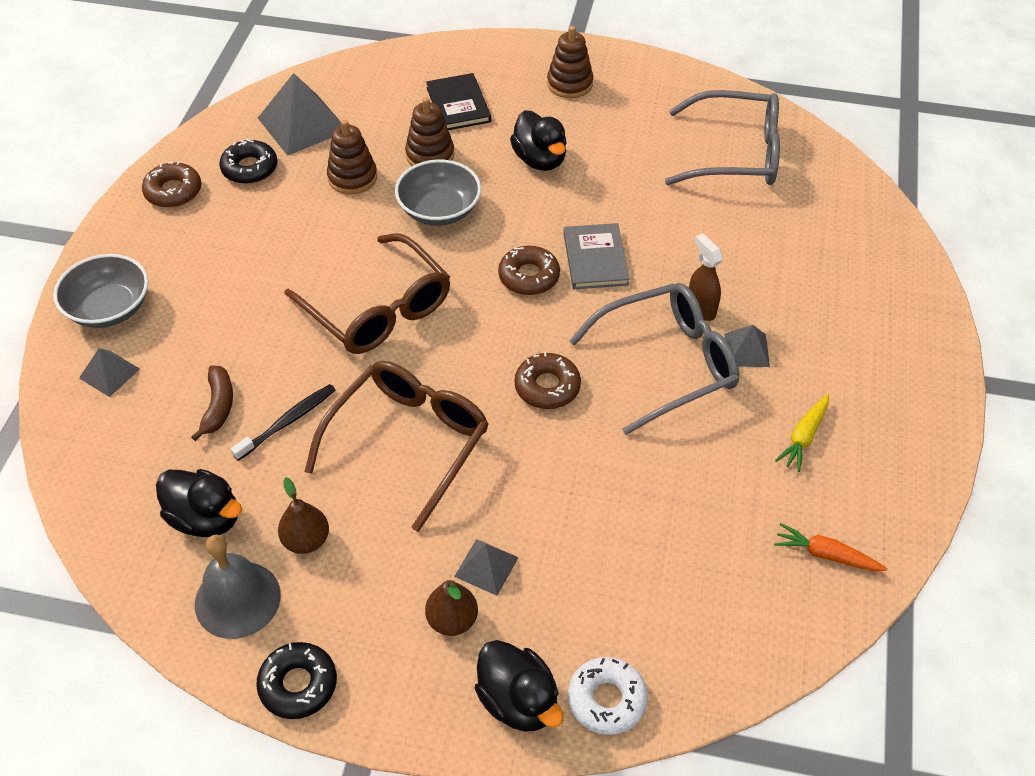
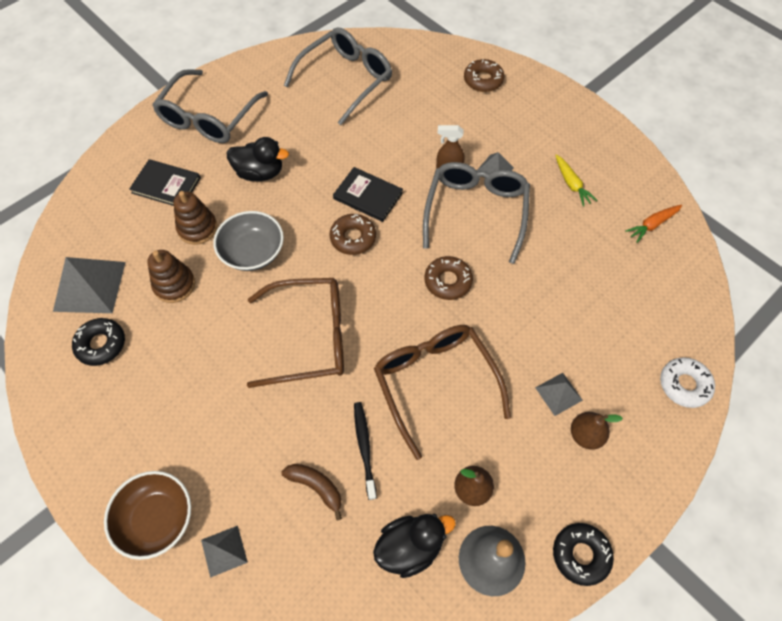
camera: 55 degrees left, 10 degrees up
grey bowl [53,254,148,328] -> brown bowl [104,471,191,560]
brown donut [142,161,201,208] -> brown donut moved to [464,59,504,92]
black duck [475,640,563,732] -> none
brown stacking toy [547,26,593,98] -> grey glasses [152,69,268,143]
grey book [563,223,630,289] -> black book [333,167,403,222]

